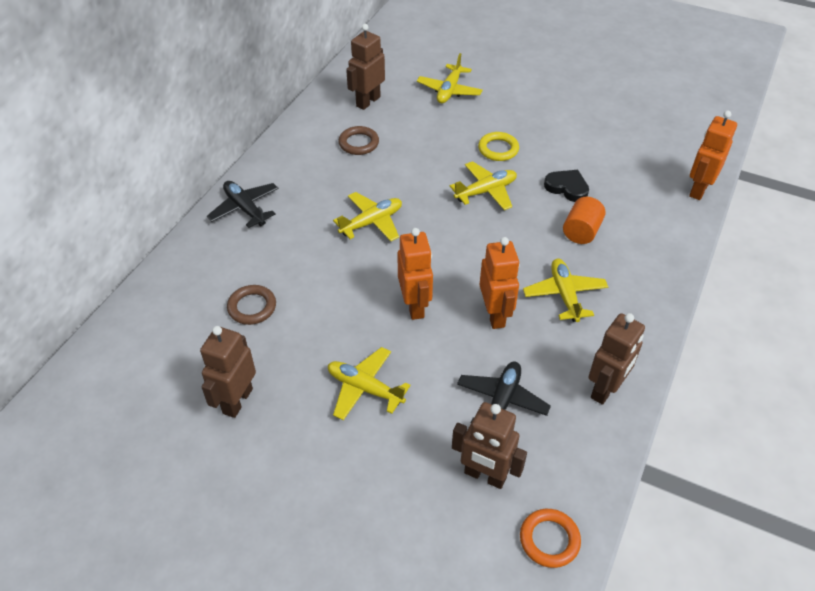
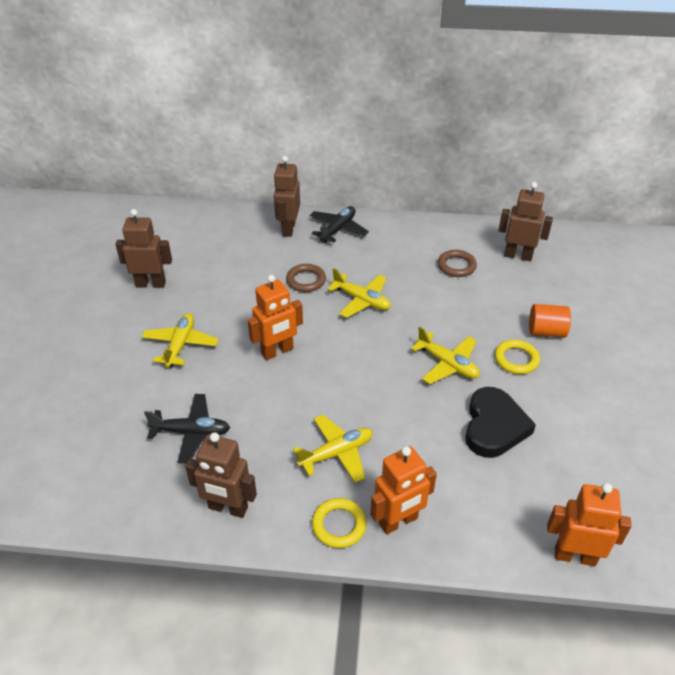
camera: 70 degrees right, 5 degrees down
brown ring [227,285,276,325] -> brown ring moved to [286,264,326,292]
yellow plane [417,53,483,103] -> none
brown robot [452,402,527,489] -> brown robot moved to [274,156,300,237]
orange robot [479,237,520,329] -> orange robot moved to [370,446,437,535]
orange ring [520,509,581,568] -> none
black heart [544,170,589,202] -> black heart [465,387,536,458], size x1.54
orange cylinder [563,197,606,244] -> orange cylinder moved to [529,304,571,338]
none -> yellow ring [312,498,367,548]

